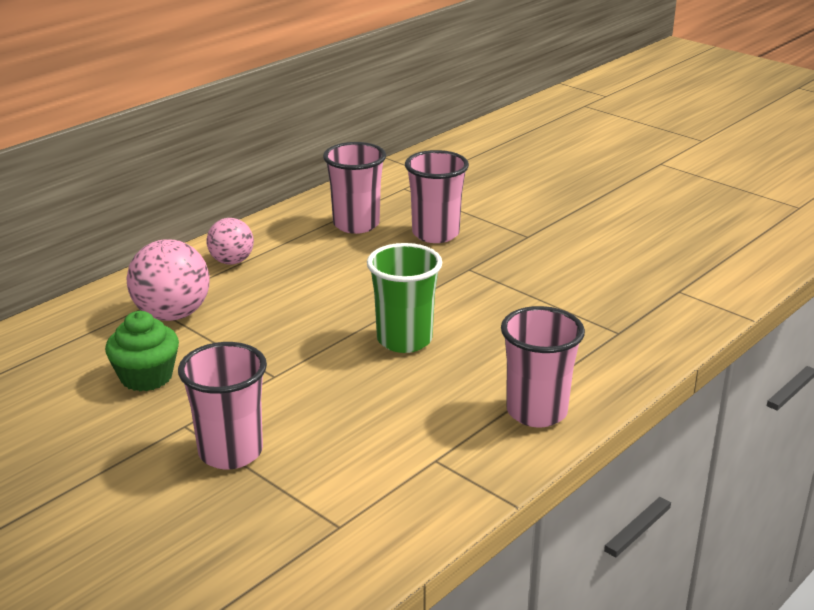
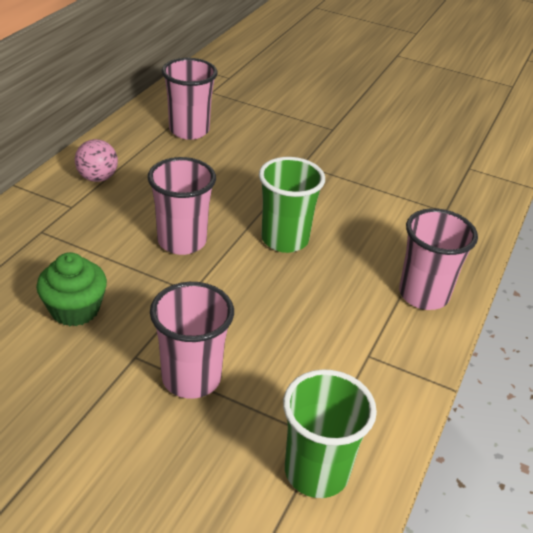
camera: 20 degrees left, 10 degrees up
pink ball [127,239,210,321] -> none
pink cup [405,150,469,243] -> pink cup moved to [148,157,216,255]
none -> green cup [283,369,377,498]

